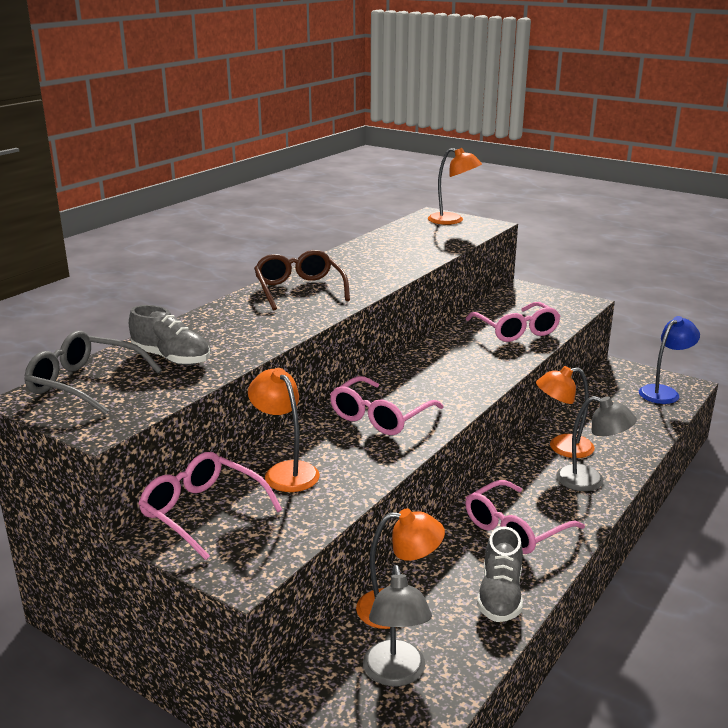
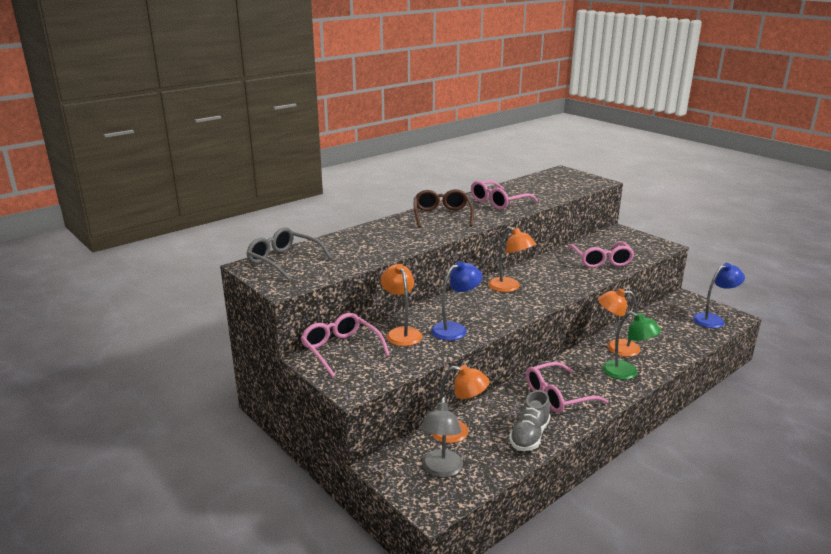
camera: 15 degrees right, 0 degrees up
grey shoe [129,305,210,365] -> none
pink glasses [330,376,444,435] -> pink glasses moved to [471,180,538,210]
orange lamp [428,148,482,225] -> orange lamp moved to [488,227,536,292]
grey lamp [556,396,637,491] -> green lamp [603,311,661,380]
none -> blue lamp [431,261,482,341]

